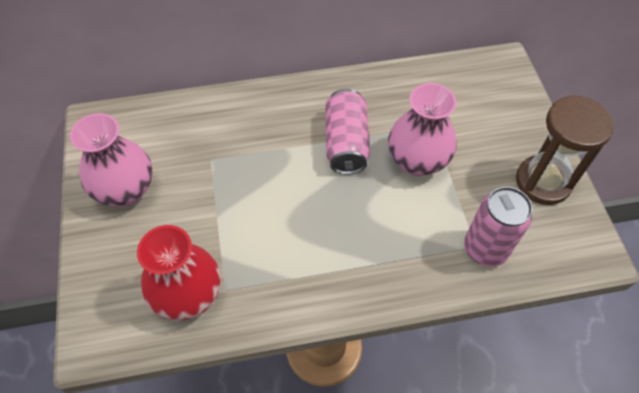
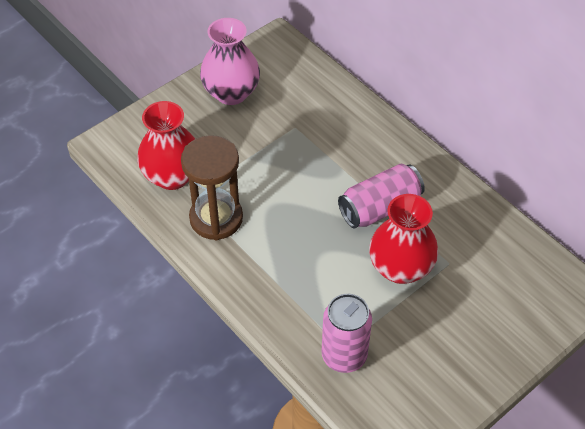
camera: 60 degrees right, 5 degrees down
pink vase [388,83,457,176] -> red vase [369,194,438,284]
brown hourglass [516,95,614,205] -> brown hourglass moved to [181,135,243,240]

